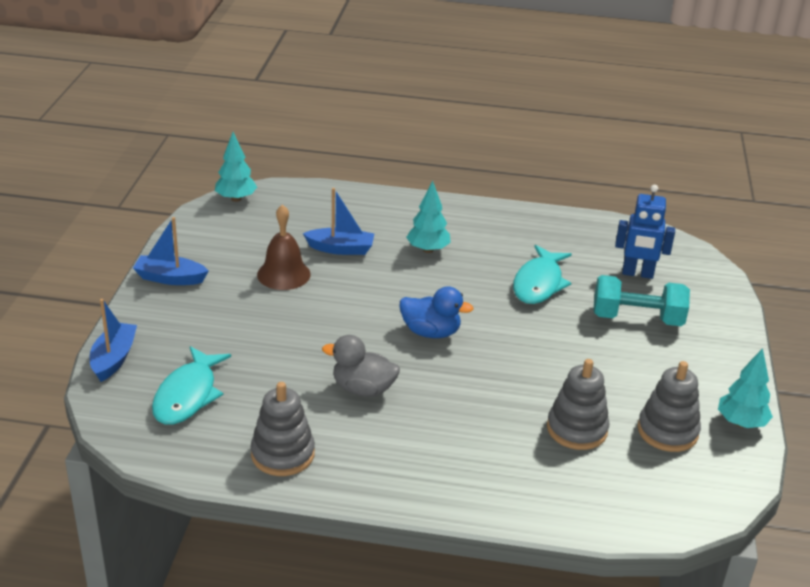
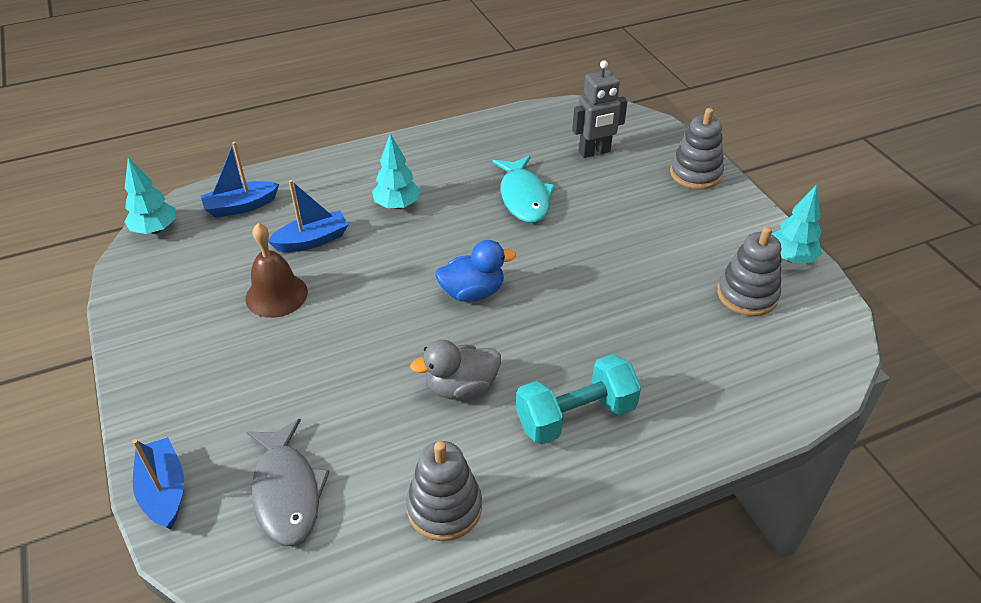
camera: 30 degrees left, 10 degrees up
blue boat [133,217,209,285] -> blue boat moved to [201,142,279,218]
turquoise fish [152,346,231,425] -> grey fish [246,419,330,546]
grey stacking toy [547,359,609,450] -> grey stacking toy moved to [670,108,724,189]
turquoise dumbbell [593,275,690,326] -> turquoise dumbbell moved to [516,354,641,444]
blue robot [615,185,675,279] -> grey robot [572,61,628,158]

